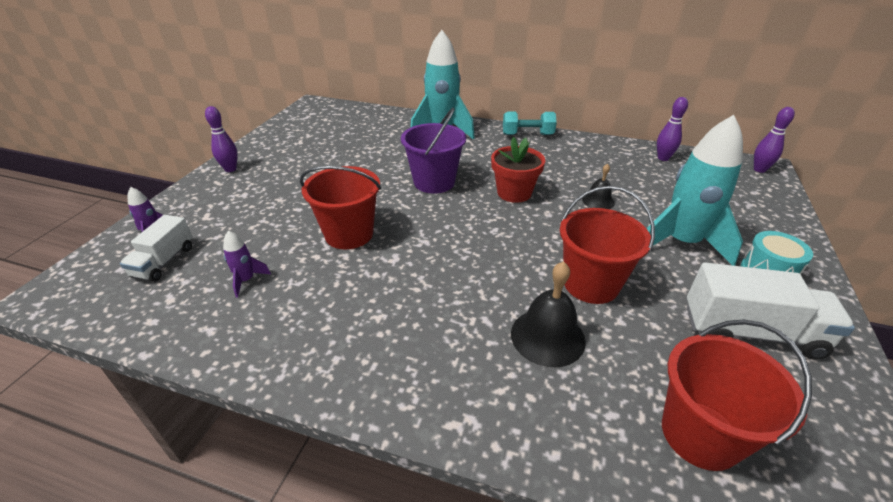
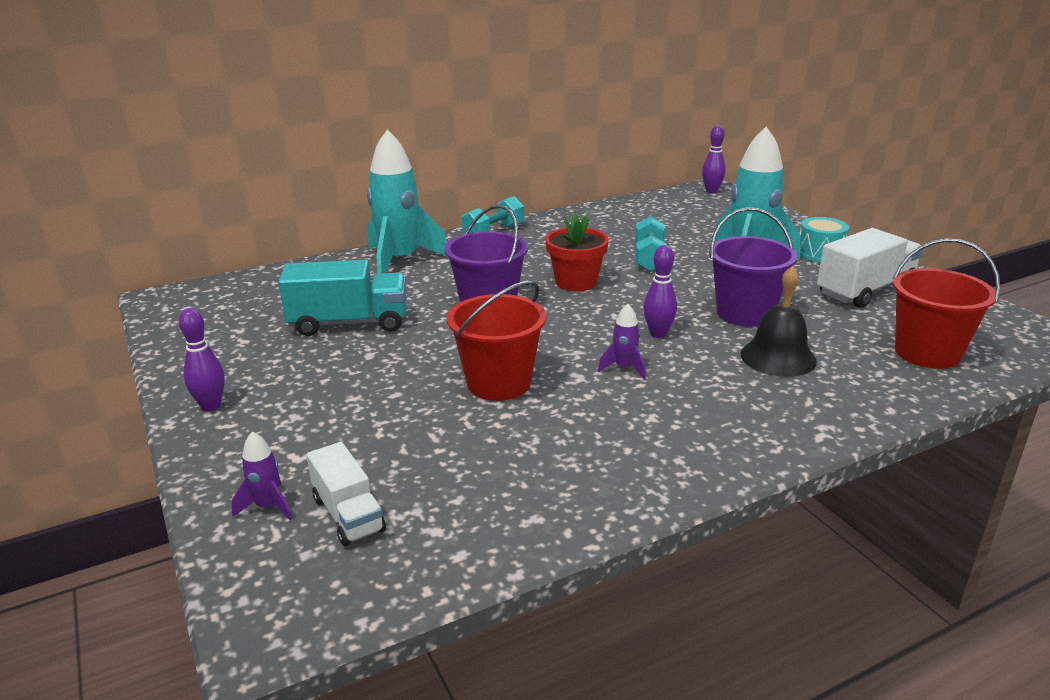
camera: 45 degrees left, 10 degrees down
purple rocket [223,231,271,297] -> purple rocket moved to [598,304,646,379]
red bucket [560,186,655,304] -> purple bucket [709,207,798,327]
black bell [582,163,615,209] -> turquoise dumbbell [635,217,667,272]
purple bowling pin [657,97,688,161] -> purple bowling pin moved to [643,245,677,338]
none -> turquoise truck [278,260,407,336]

